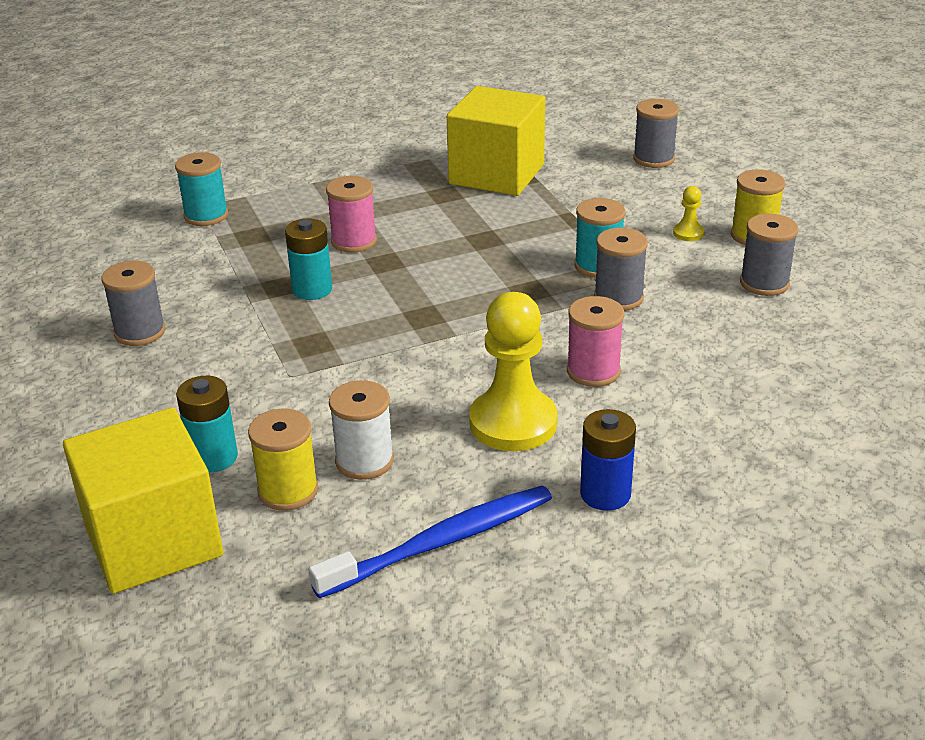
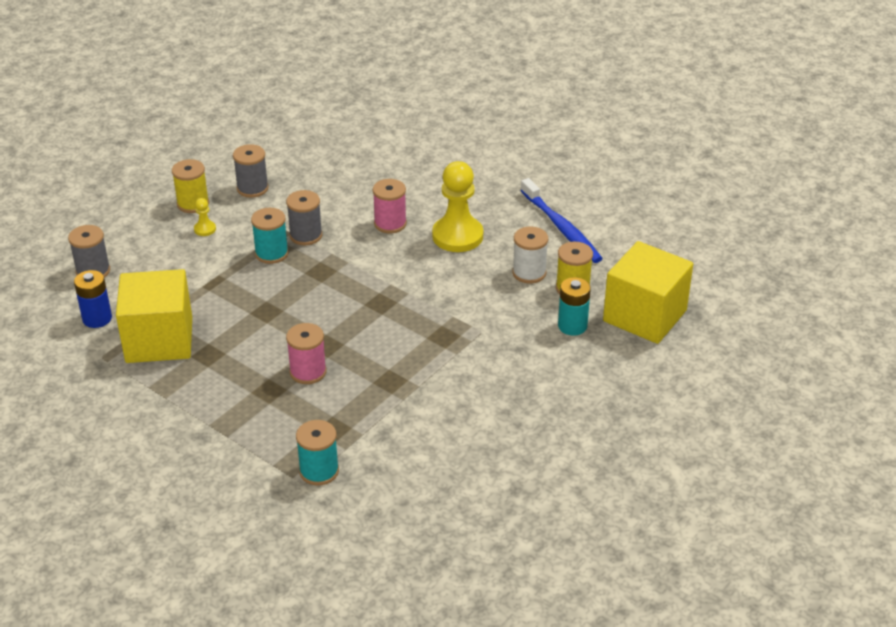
camera: 120 degrees left, 5 degrees up
grey spool [101,261,166,346] -> none
turquoise battery [285,219,332,300] -> none
blue toothbrush [309,485,552,598] -> blue toothbrush turned 150 degrees counterclockwise [520,178,603,263]
blue battery [580,409,636,511] -> blue battery moved to [74,270,112,328]

